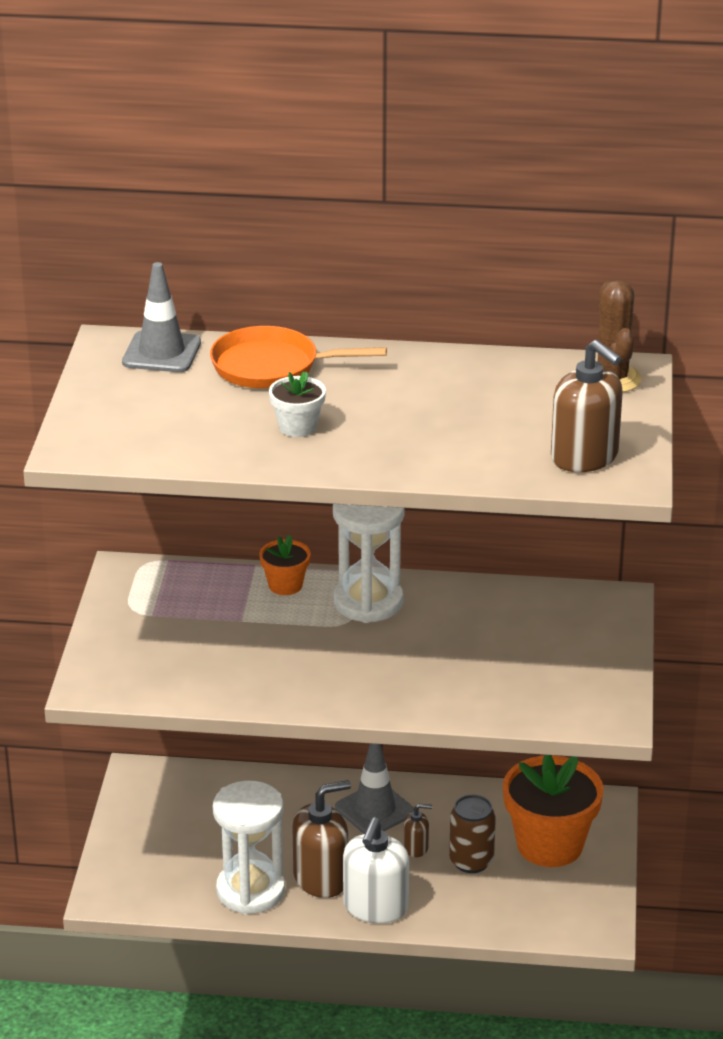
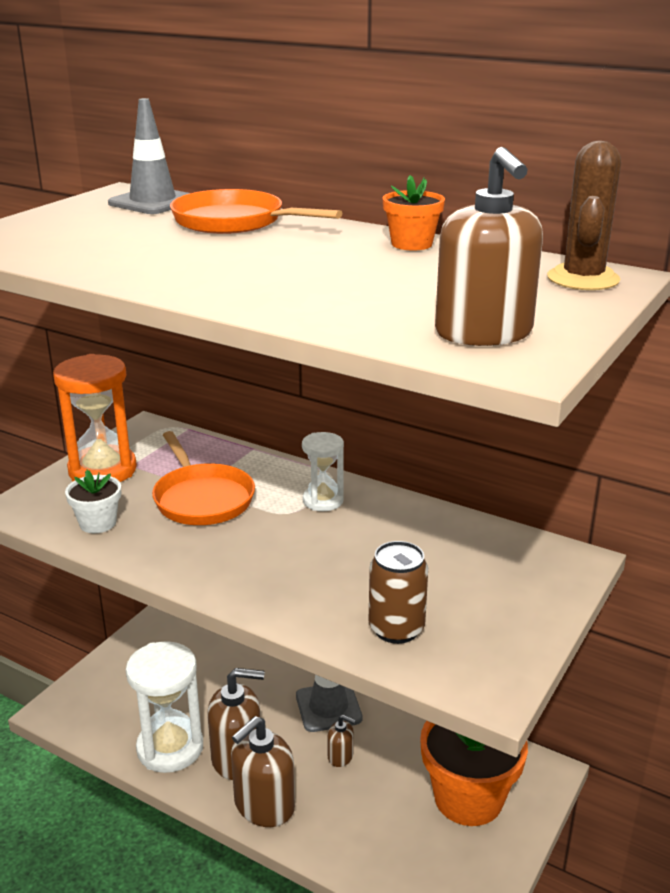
camera: 25 degrees right, 5 degrees down
orange flower pot [259,535,311,595] -> orange flower pot moved to [382,175,445,251]
white flower pot [269,372,326,437] -> white flower pot moved to [65,470,121,534]
white hourglass [333,504,405,623] -> white hourglass [302,432,344,511], size x0.57
white soap dispenser [343,817,409,923] -> brown soap dispenser [231,716,295,827]
brown can [449,795,496,873] -> brown can moved to [369,541,428,644]
none -> orange hourglass [53,354,137,482]
none -> orange pan [152,431,255,525]

